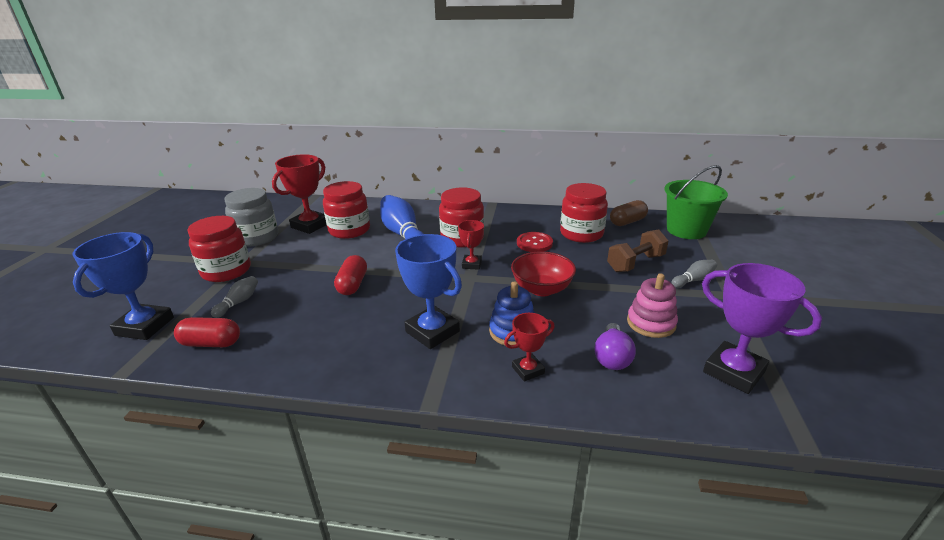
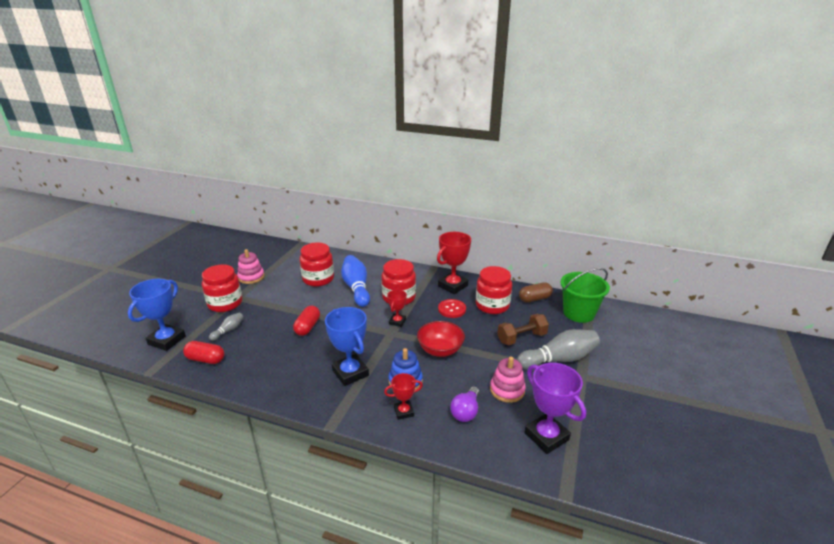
camera: 10 degrees right, 0 degrees up
grey jar [225,188,278,246] -> pink stacking toy [237,249,265,284]
red trophy [272,154,327,234] -> red trophy moved to [437,232,471,294]
grey bowling pin [671,260,717,288] -> grey bowling pin [517,329,600,369], size x2.02

